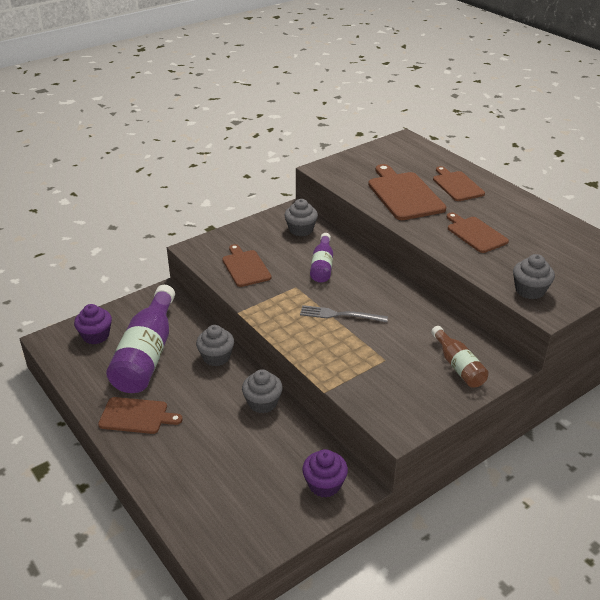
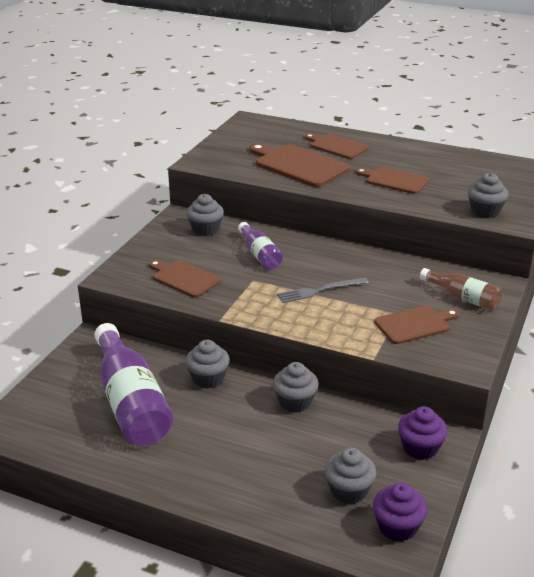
camera: 30 degrees left, 5 degrees down
purple cupcake [74,304,112,344] -> purple cupcake moved to [373,483,427,542]
brown cutting board [98,397,183,434] -> brown cutting board moved to [374,305,459,344]
none -> grey cupcake [325,448,376,504]

